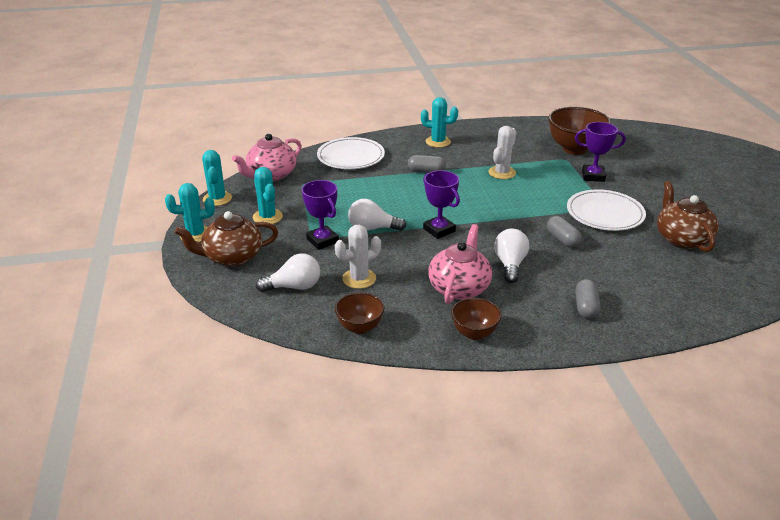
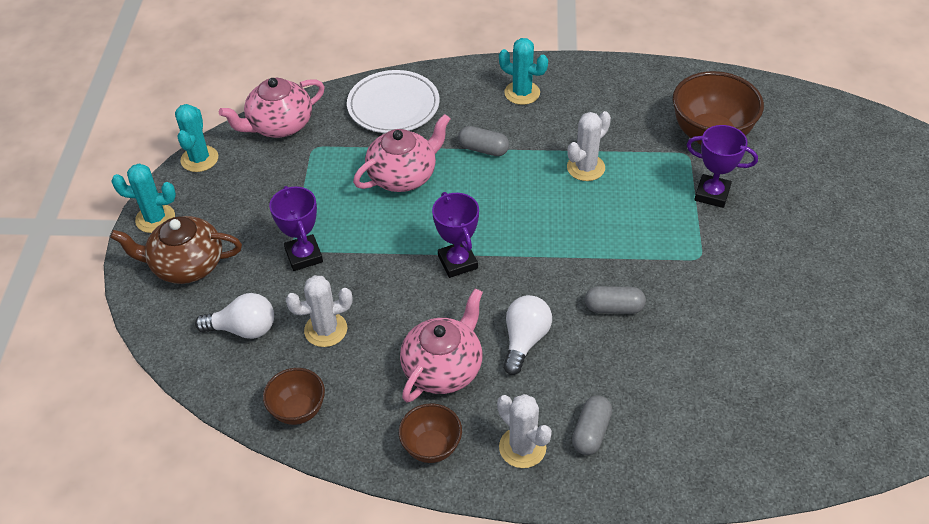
camera: 15 degrees right, 15 degrees up
turquoise cactus [253,167,283,224] -> none
white light bulb [348,199,406,231] -> none
grey capsule [547,216,582,248] -> grey capsule turned 75 degrees counterclockwise [585,286,646,314]
white plate [567,189,646,231] -> none
brown teapot [657,181,719,252] -> none
none -> pink teapot [353,114,450,192]
none -> white cactus [497,394,552,468]

